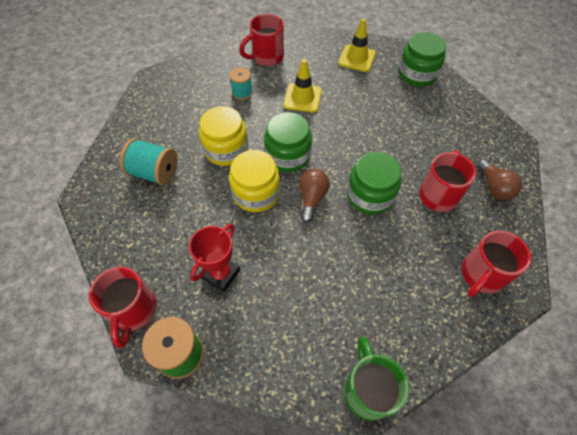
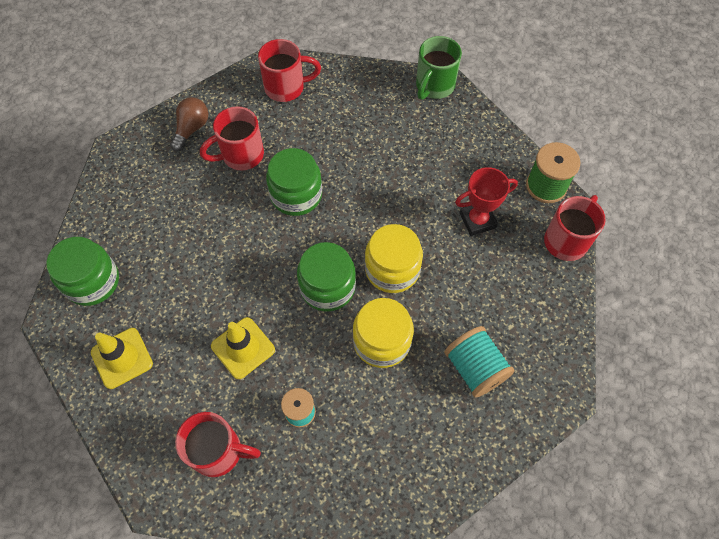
camera: 140 degrees left, 5 degrees up
brown light bulb [299,169,330,223] -> none

